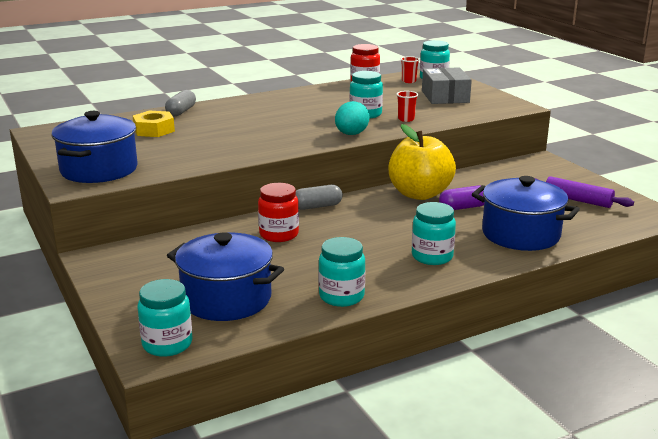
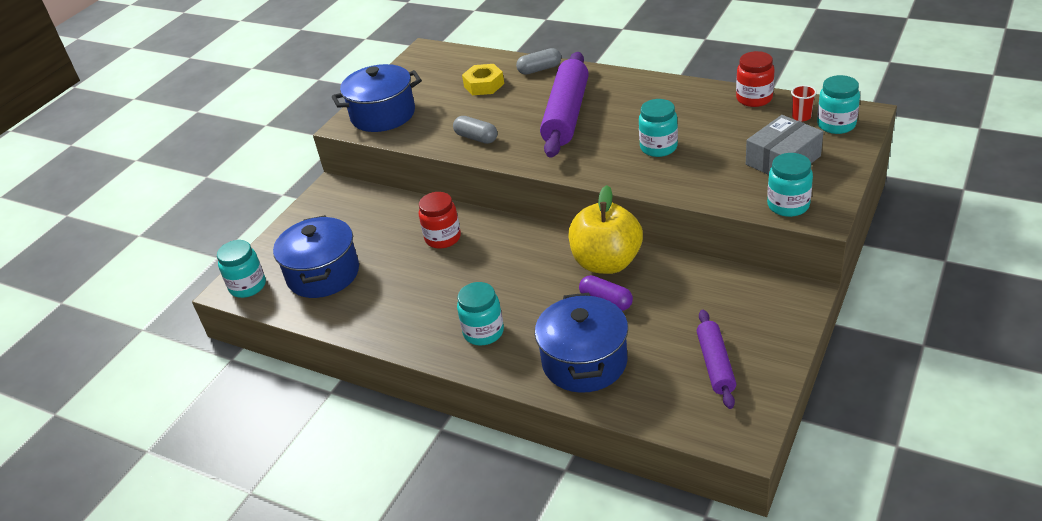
camera: 60 degrees right, 15 degrees up
grey capsule [296,185,343,210] -> grey capsule moved to [453,116,498,144]
turquoise jar [319,237,365,307] -> turquoise jar moved to [767,153,813,217]
turquoise egg [335,101,370,135] -> none
red cup [396,91,418,122] -> none
none -> purple rolling pin [540,52,589,158]

